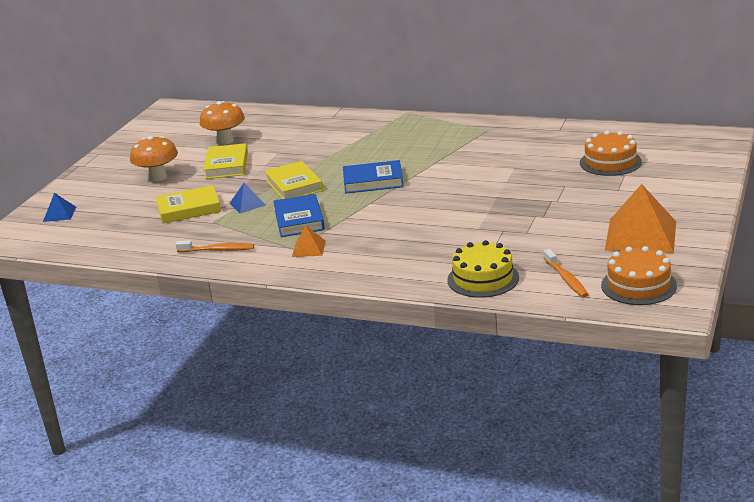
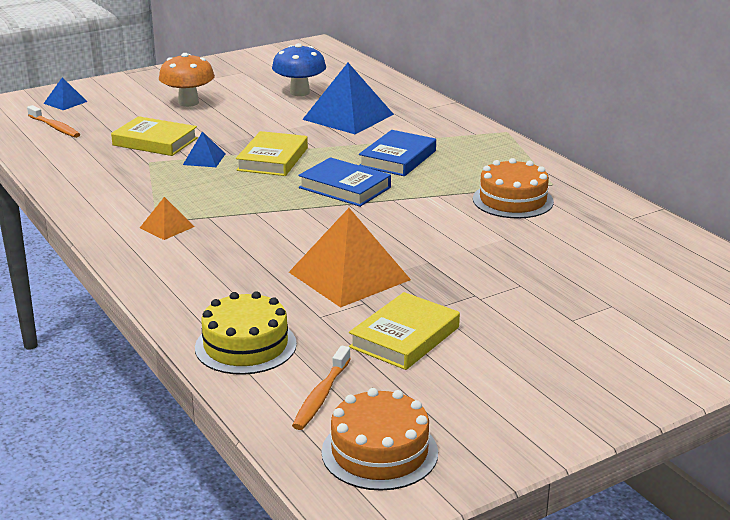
camera: 35 degrees right, 0 degrees up
orange toothbrush [176,240,254,252] -> orange toothbrush moved to [27,105,80,138]
orange mushroom [200,101,245,145] -> blue mushroom [272,43,326,96]
yellow book [203,143,248,179] -> yellow book moved to [349,292,460,370]
blue book [273,194,325,237] -> blue book moved to [359,130,436,176]
orange cake [580,131,642,176] -> orange cake moved to [473,158,554,219]
orange pyramid [605,184,676,253] -> orange pyramid moved to [289,208,411,308]
none -> blue pyramid [302,63,394,134]

